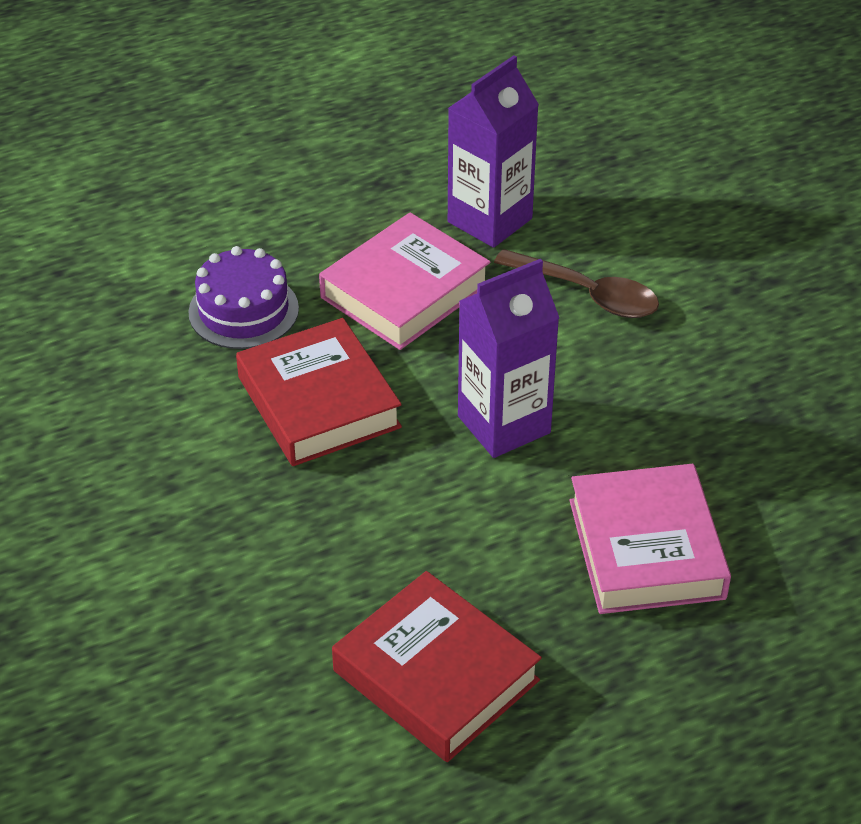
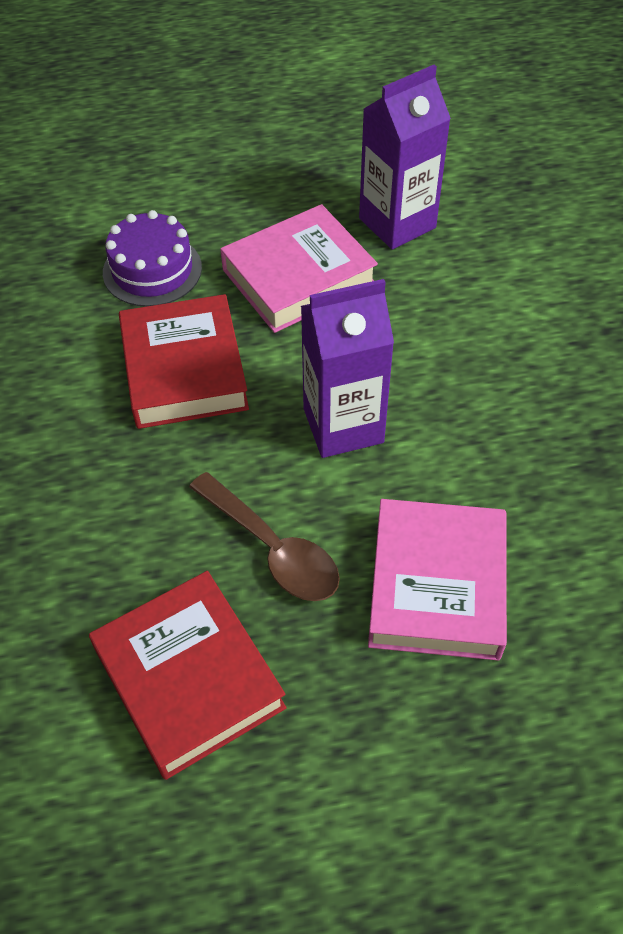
camera: 15 degrees right, 10 degrees up
brown spoon [494,249,659,318] -> brown spoon moved to [189,472,340,601]

